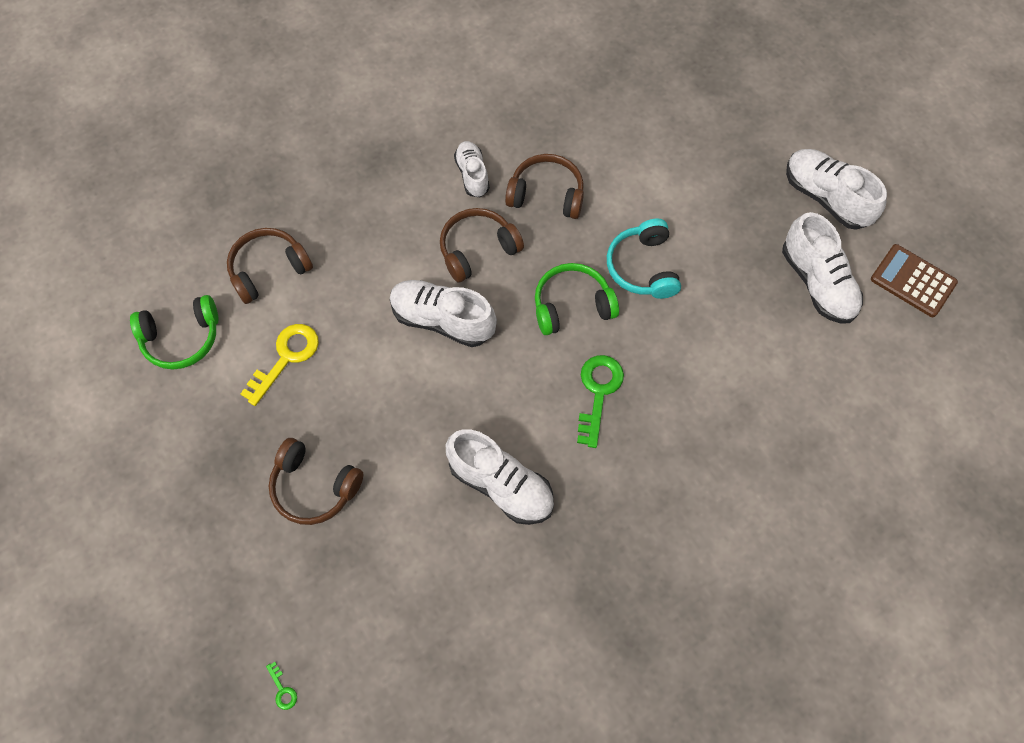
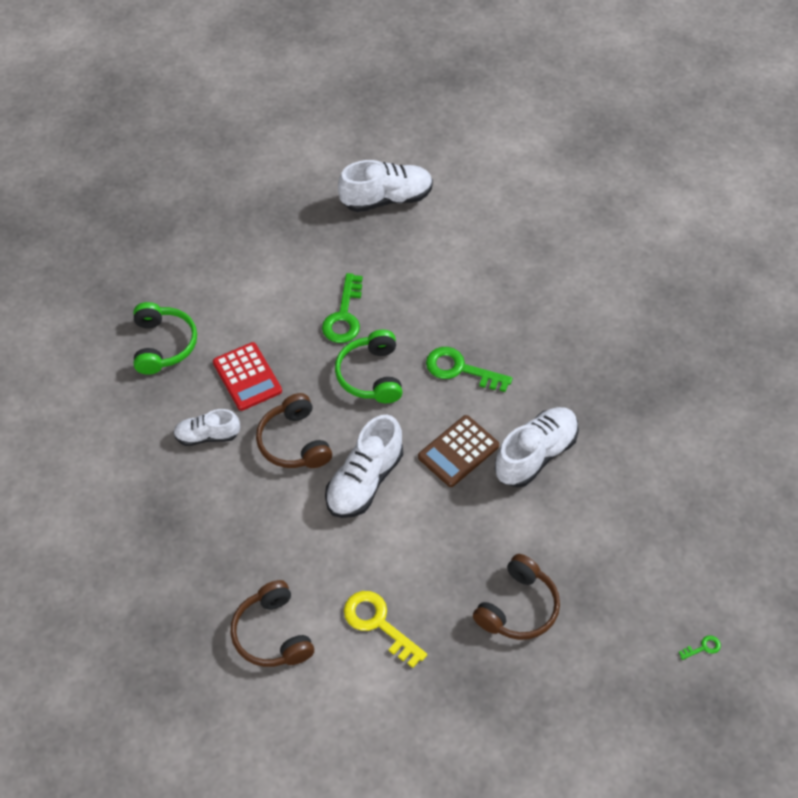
camera: 80 degrees left, 10 degrees down
green headphones [130,295,218,370] -> green headphones moved to [134,302,197,375]
brown headphones [505,154,584,219] -> red calculator [213,342,282,411]
turquoise headphones [607,219,681,299] -> green key [322,273,363,343]
white shoe [786,149,887,230] -> none
brown calculator [871,244,958,317] -> brown calculator moved to [418,415,499,487]

